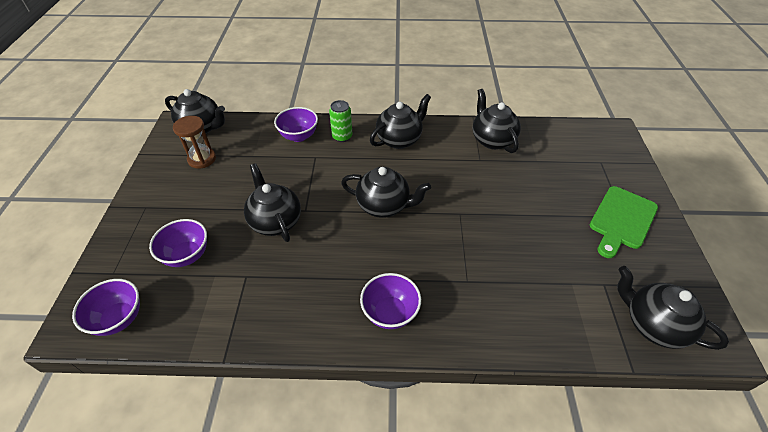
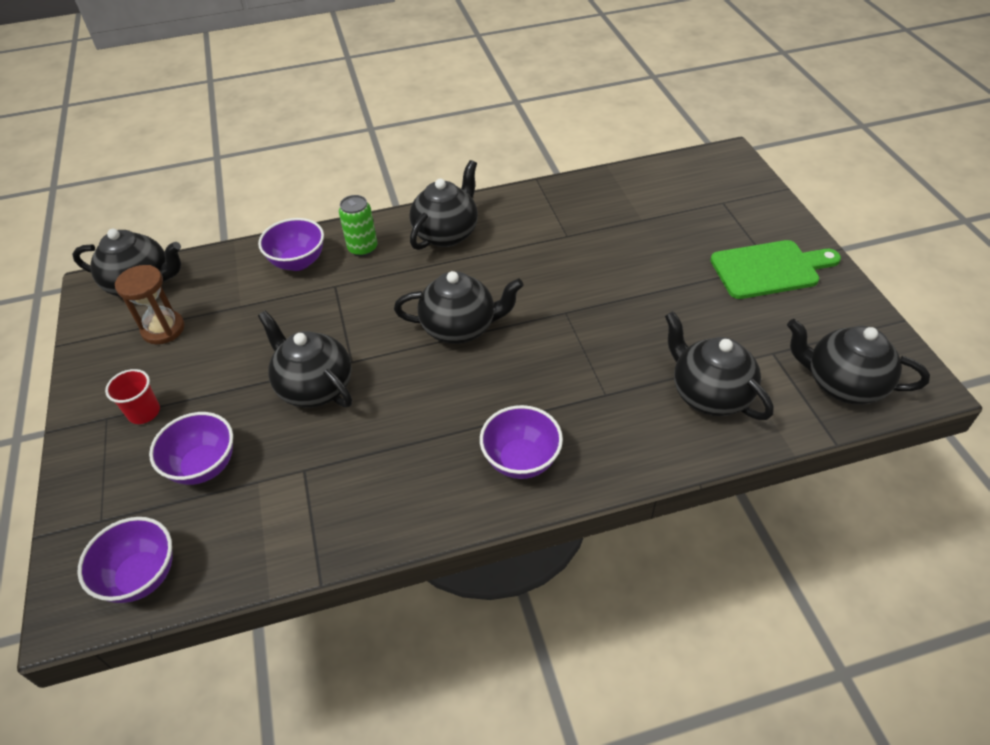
camera: 15 degrees left, 0 degrees up
black teapot [473,89,521,153] -> black teapot moved to [665,311,774,420]
green cutting board [590,186,658,258] -> green cutting board turned 120 degrees counterclockwise [710,240,841,299]
none -> red cup [105,369,160,424]

